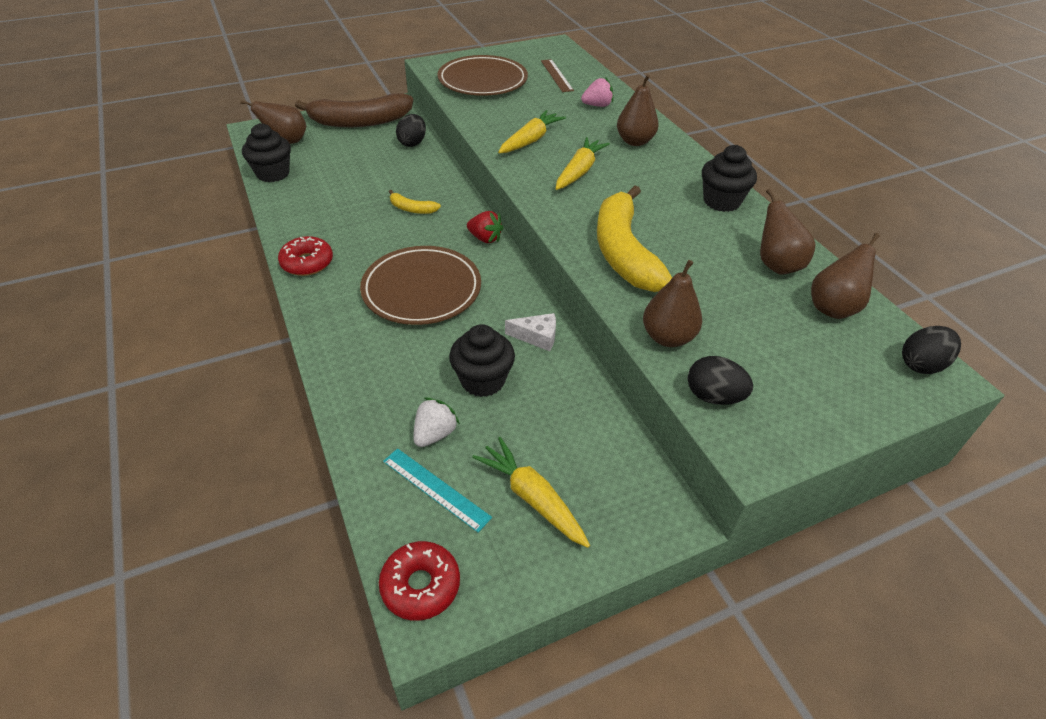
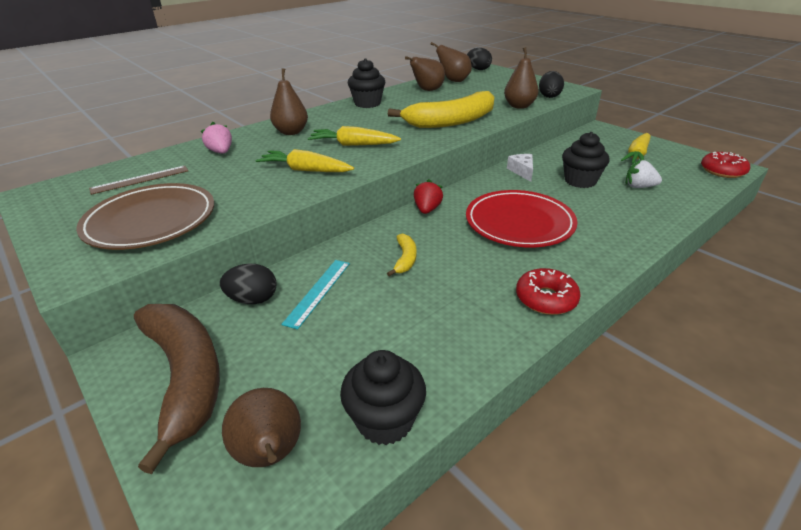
camera: 105 degrees left, 10 degrees down
brown plate [360,246,481,325] -> red plate [466,190,578,248]
turquoise ruler [383,448,492,532] -> turquoise ruler moved to [281,260,350,330]

